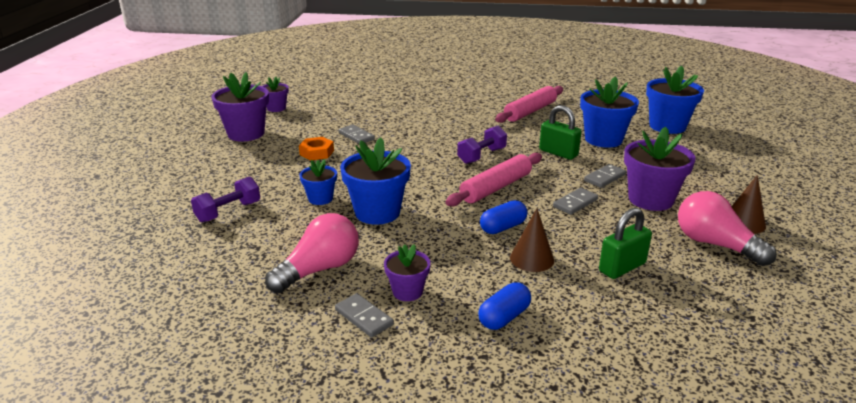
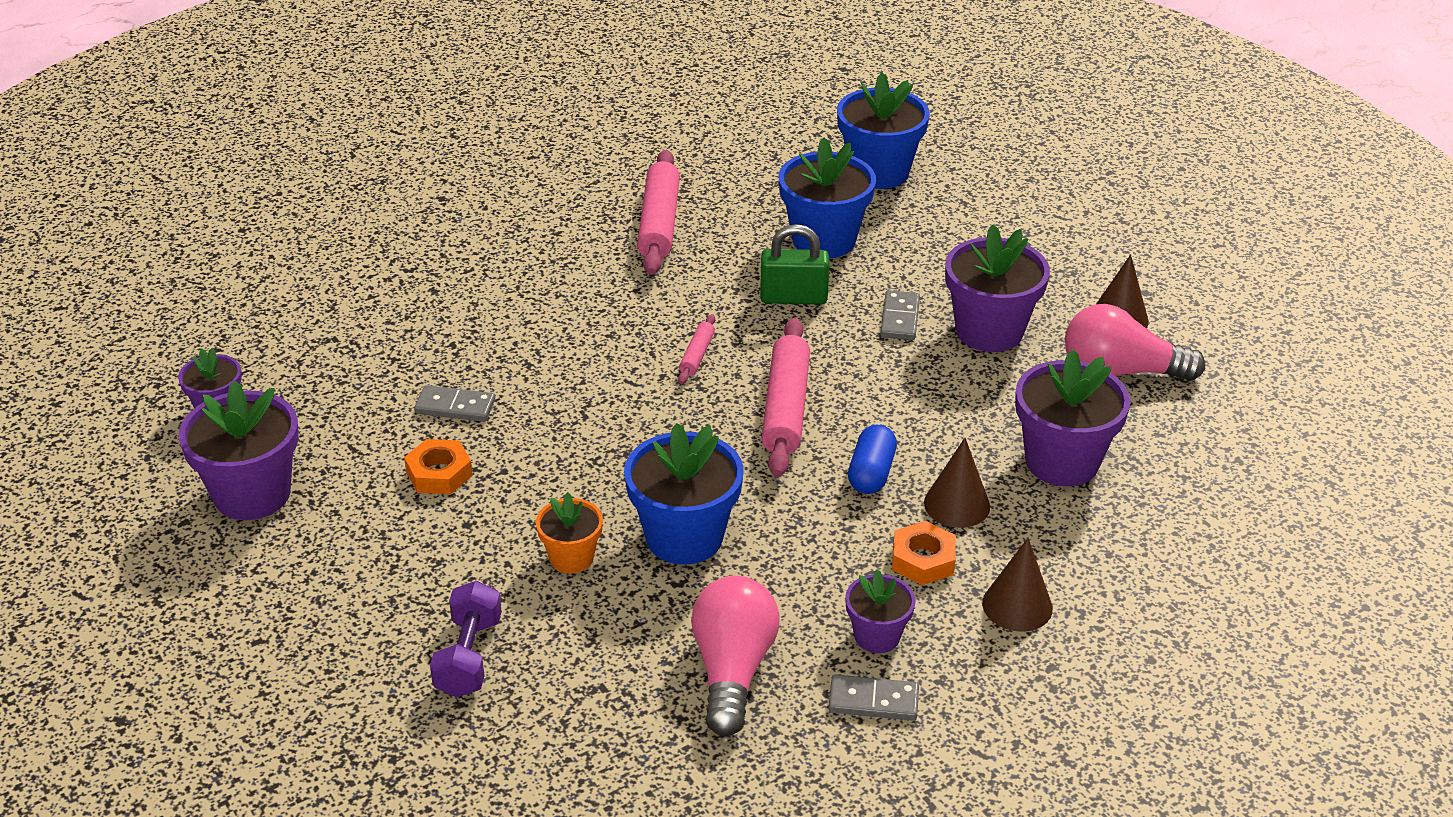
camera: 40 degrees left, 10 degrees up
blue flower pot [299,159,337,205] -> orange flower pot [536,492,603,573]
purple dumbbell [457,125,507,164] -> pink rolling pin [678,314,715,384]
blue capsule [478,282,531,330] -> brown cone [982,538,1053,632]
grey domino [553,188,598,215] -> none
green padlock [599,208,652,279] -> purple flower pot [1015,350,1131,486]
none -> orange nut [892,521,956,585]

